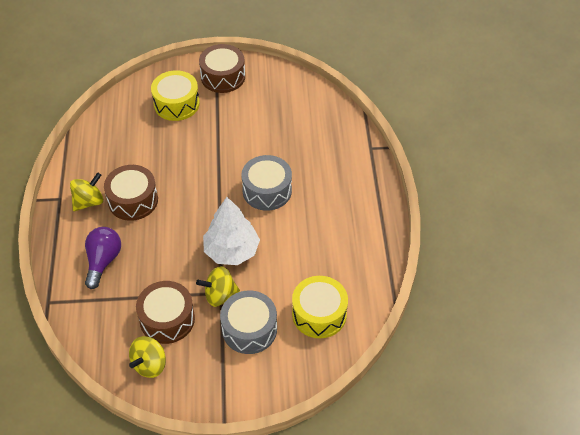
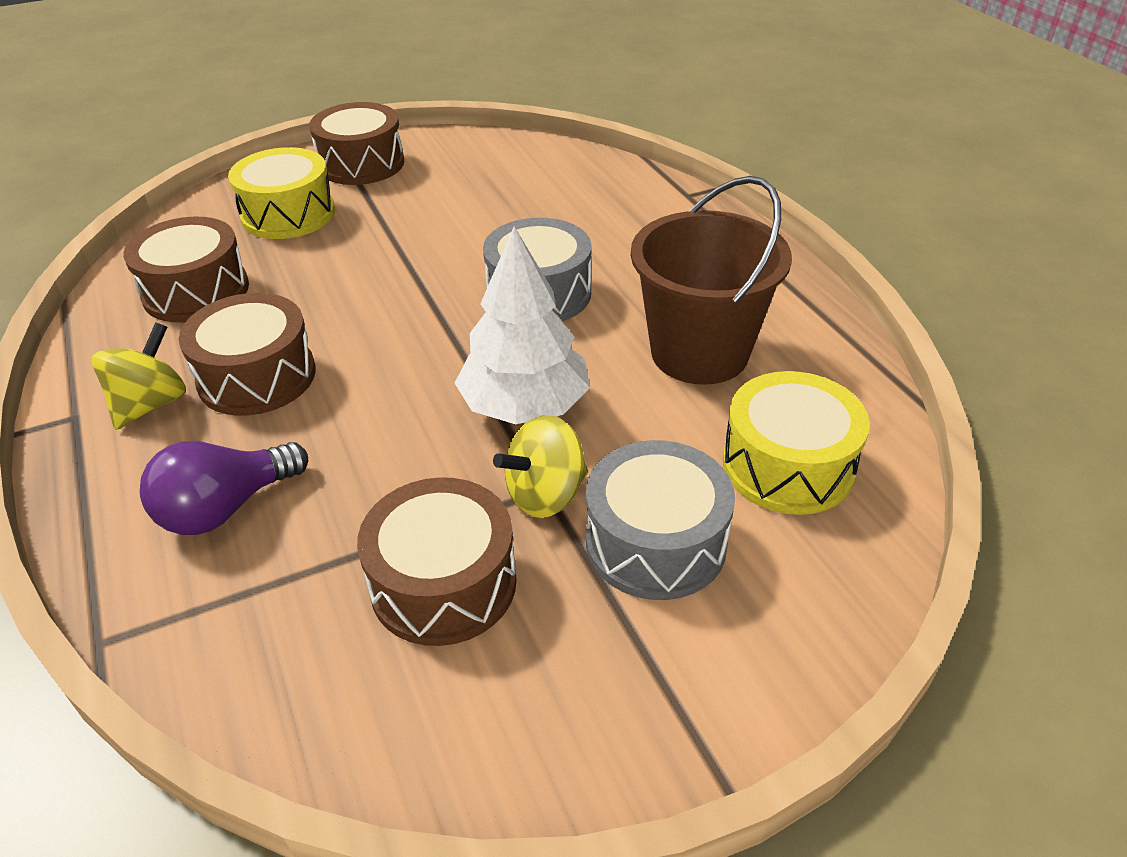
camera: 20 degrees left, 10 degrees down
purple light bulb [85,227,121,289] -> purple light bulb turned 120 degrees counterclockwise [140,441,308,535]
yellow spinning top [129,336,166,378] -> none
none -> brown drum [123,217,249,322]
none -> brown bucket [631,176,792,385]

